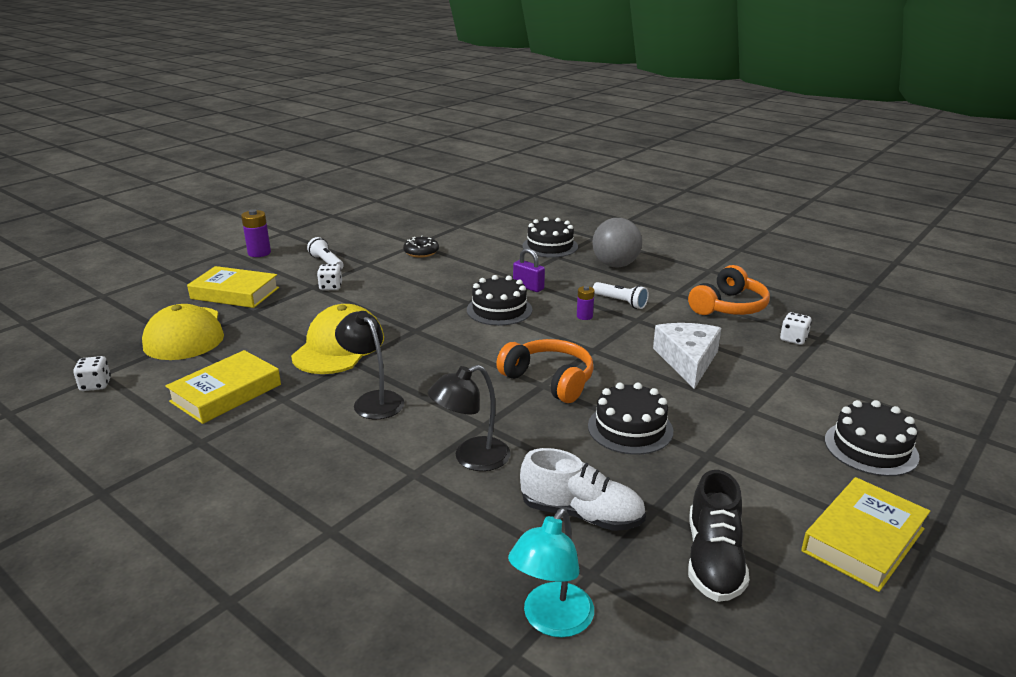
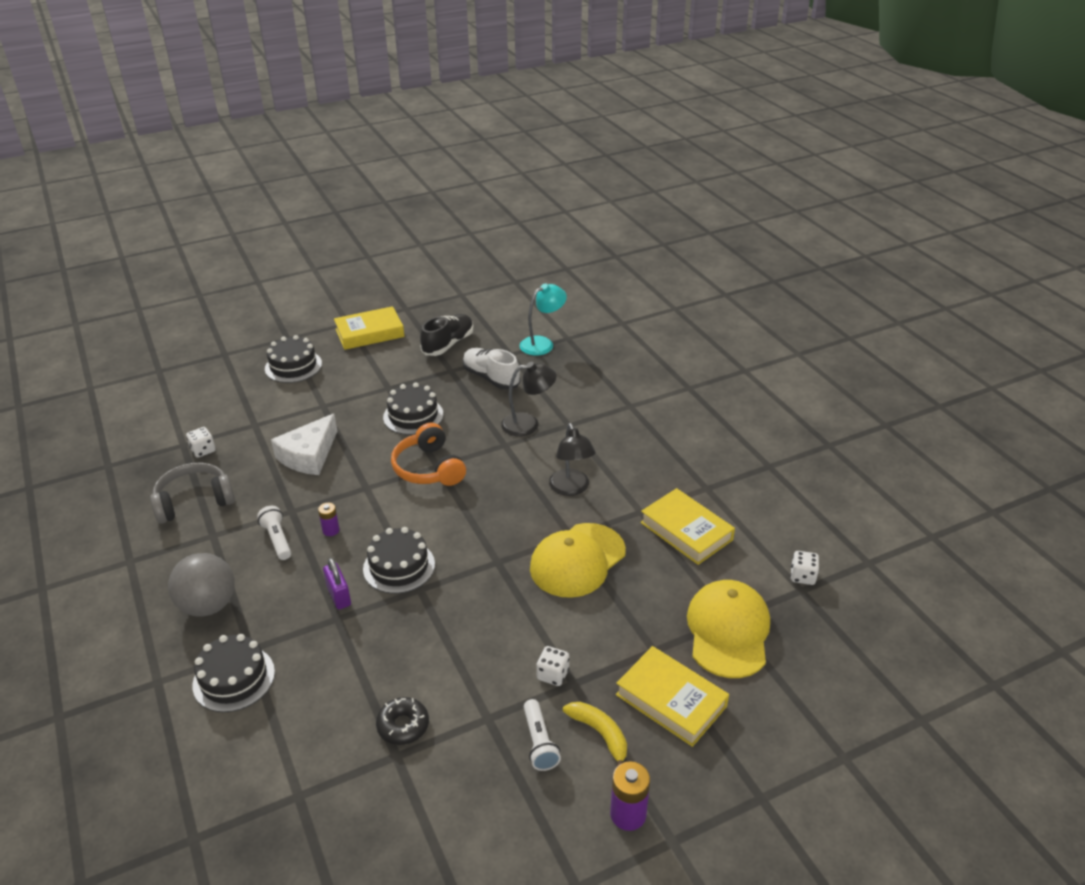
camera: 155 degrees left, 10 degrees up
yellow book [165,350,281,424] -> yellow book turned 75 degrees clockwise [640,488,735,565]
orange headphones [688,265,770,315] -> grey headphones [150,463,235,524]
none -> yellow banana [563,702,627,766]

